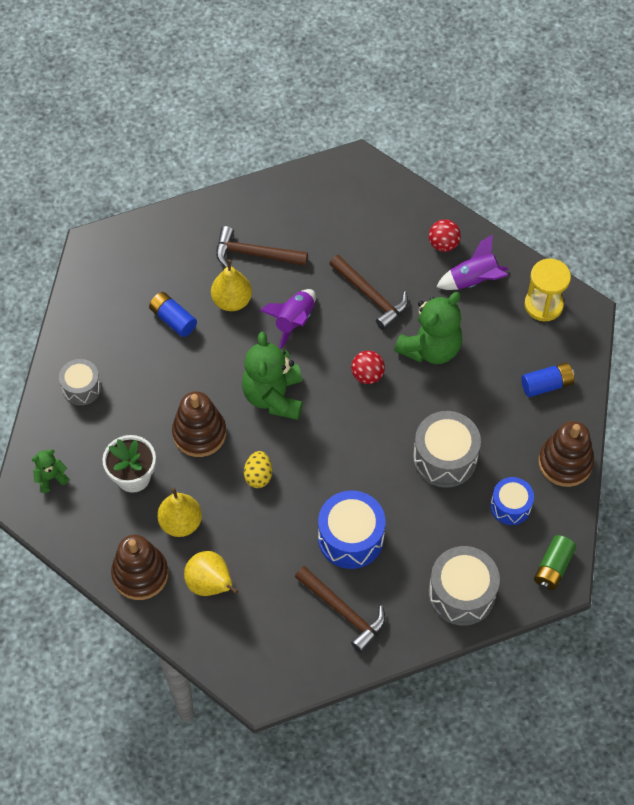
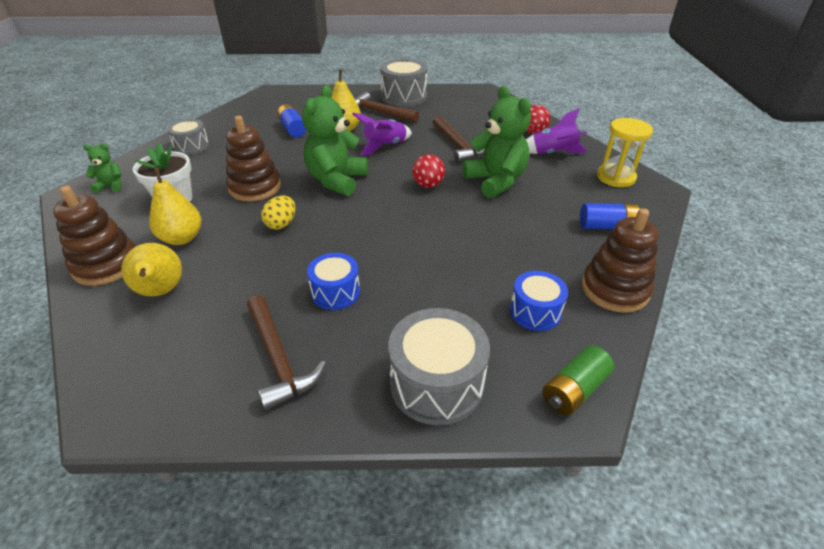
camera: 20 degrees right, 20 degrees down
blue drum [318,491,386,569] -> blue drum [307,253,360,310], size x0.62
green teddy bear [394,292,462,364] -> green teddy bear turned 90 degrees counterclockwise [462,86,531,198]
grey drum [413,411,481,488] -> grey drum moved to [380,59,427,106]

